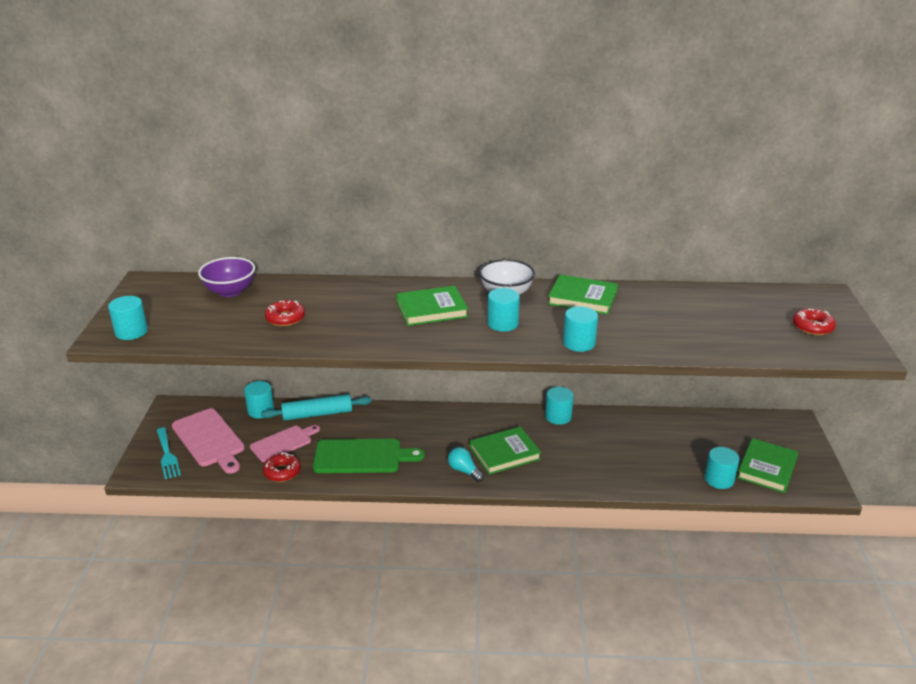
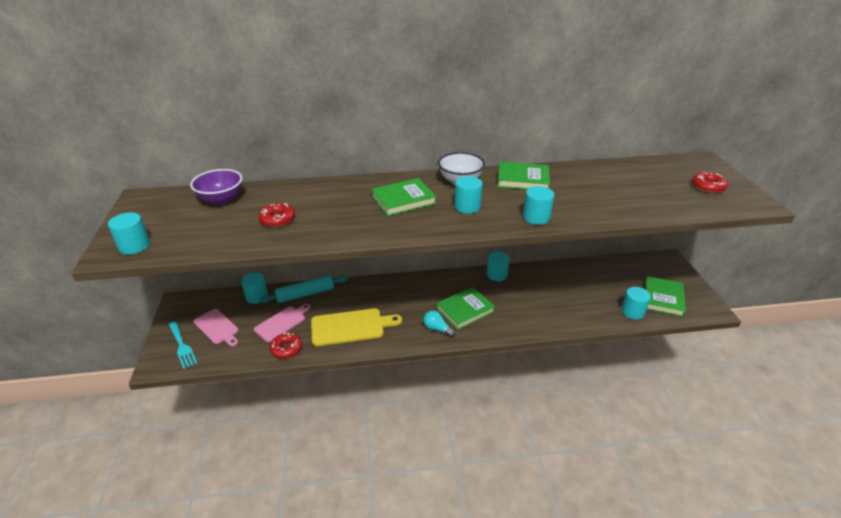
camera: 10 degrees left, 5 degrees up
pink cutting board [172,408,245,474] -> pink cutting board [193,309,239,346], size x0.67
green cutting board [313,439,425,473] -> yellow cutting board [311,308,402,346]

